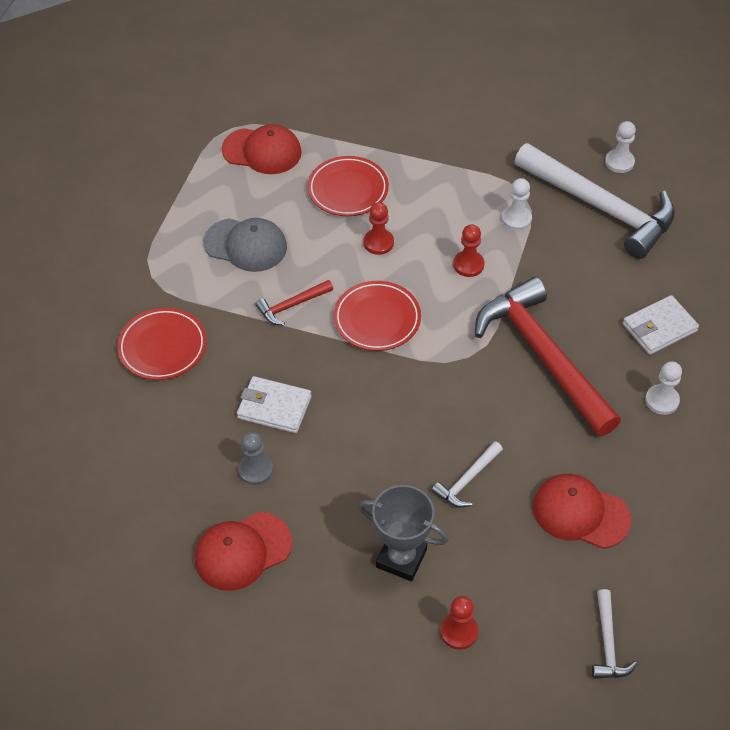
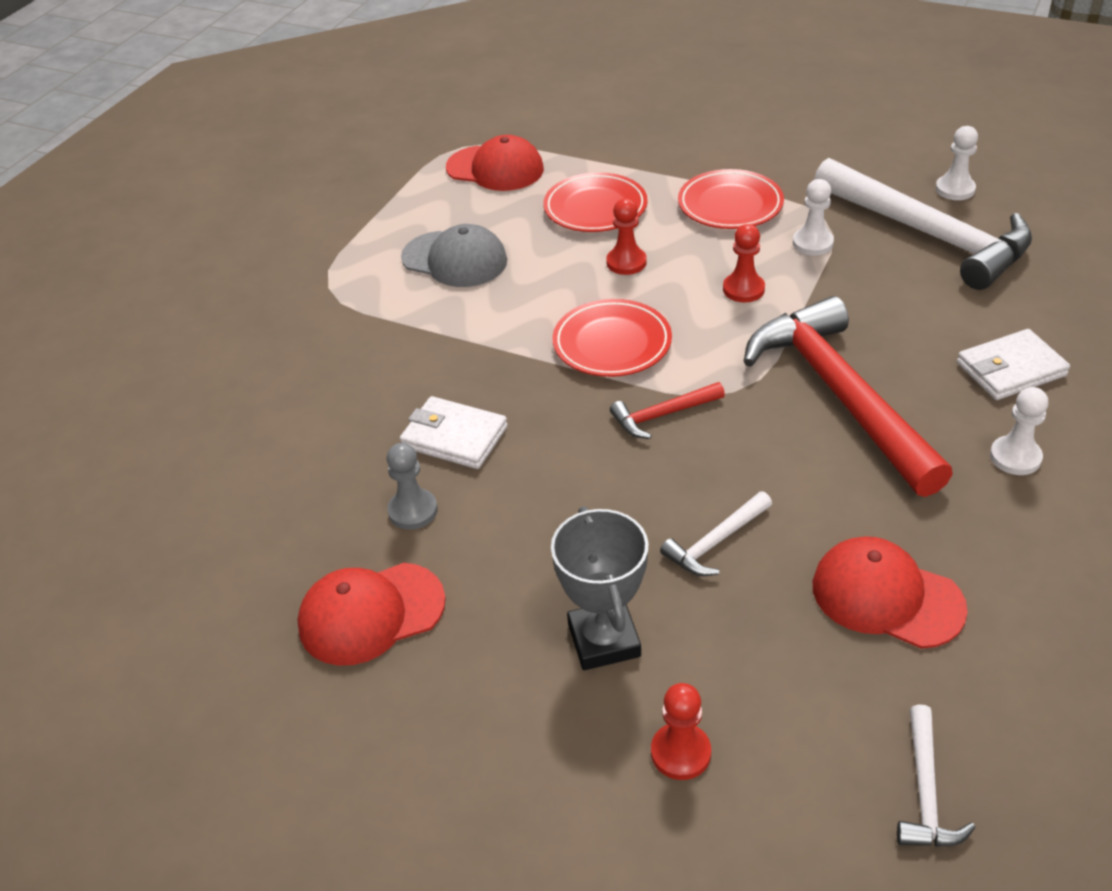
camera: 10 degrees right, 10 degrees down
red plate [117,308,207,380] -> red plate moved to [678,169,784,229]
red hammer [256,280,333,325] -> red hammer moved to [610,382,725,439]
grey trophy [358,485,449,581] -> grey trophy turned 45 degrees clockwise [551,506,648,670]

